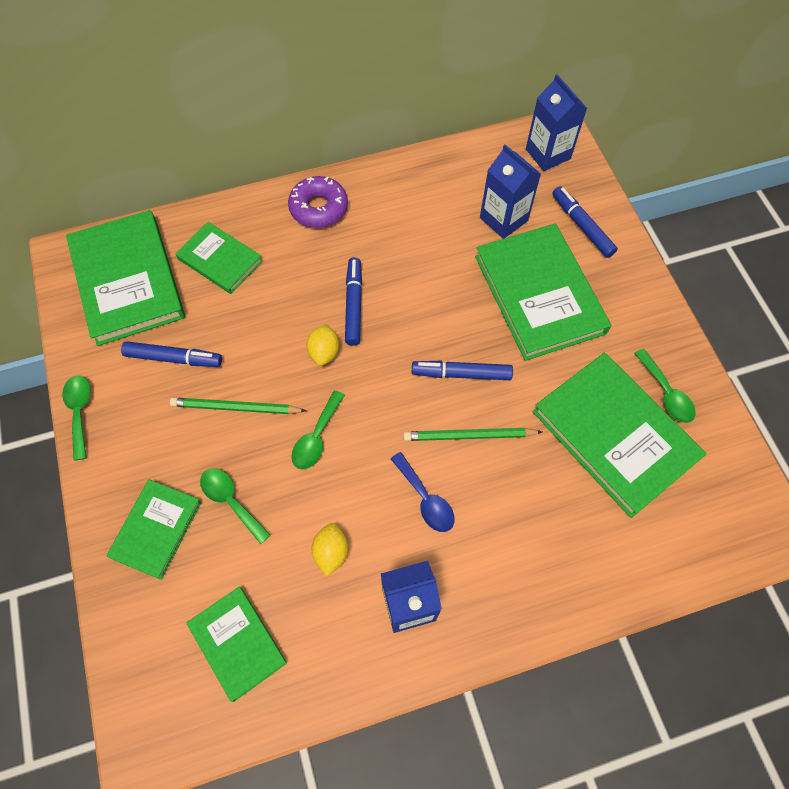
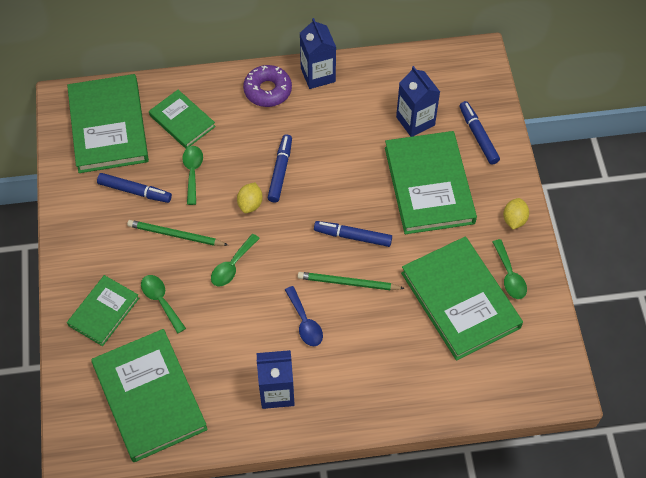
camera: 10 degrees right, 5 degrees down
green spoon [62,375,91,461] -> green spoon moved to [182,146,203,205]
green book [187,587,287,702] -> green book [91,329,208,462], size x1.76
yellow lemon [311,523,349,576] -> yellow lemon moved to [503,198,529,230]
blue carton [526,74,587,171] -> blue carton moved to [300,18,336,89]

